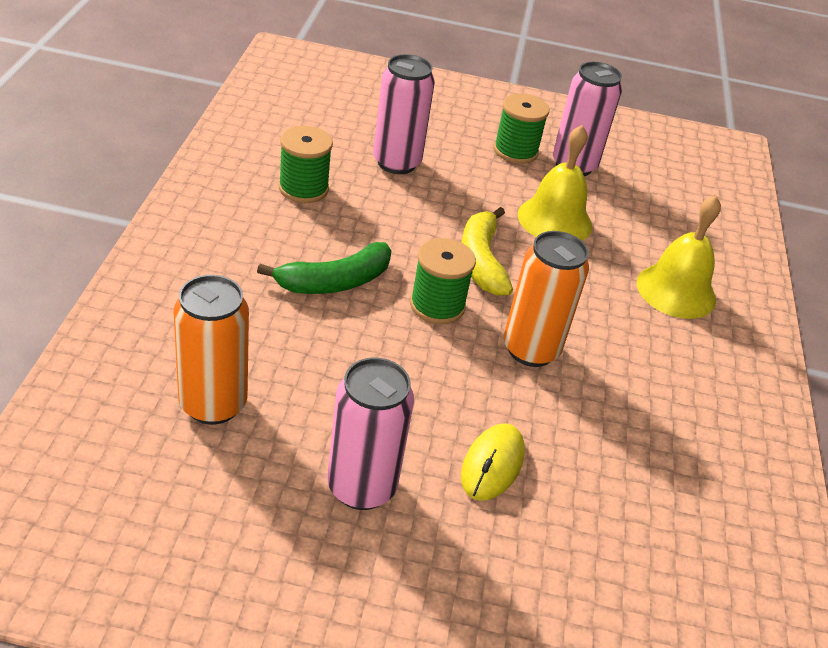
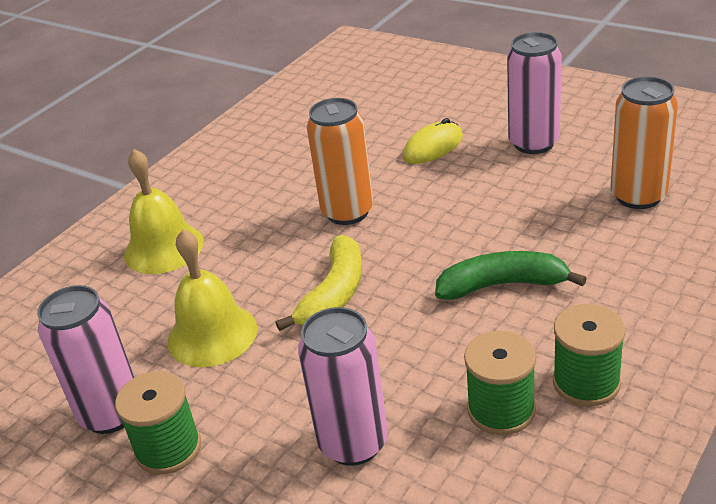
camera: 145 degrees left, 5 degrees down
green spool [410,238,476,324] -> green spool moved to [553,304,626,407]

